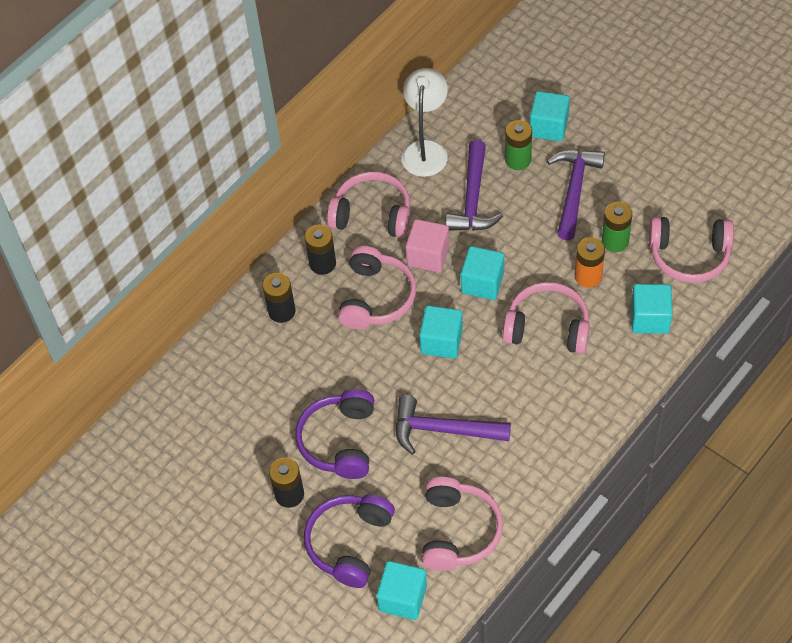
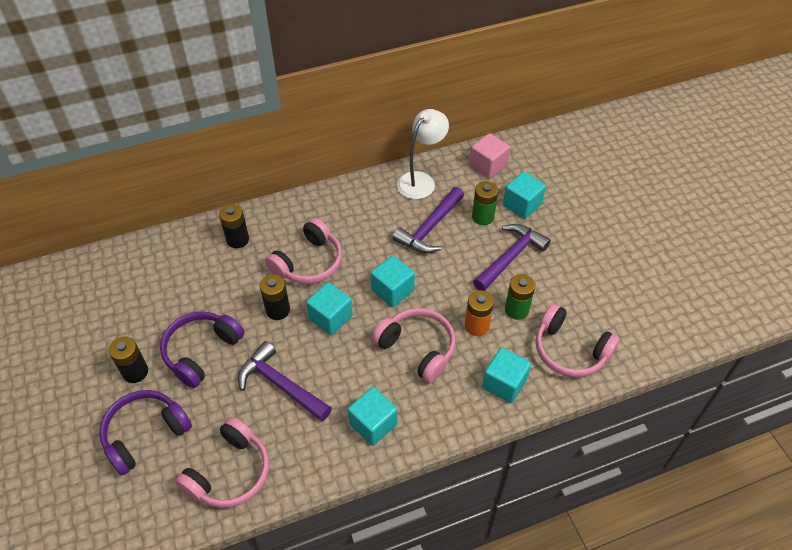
camera: 25 degrees right, 5 degrees down
black battery [305,225,336,275] -> black battery moved to [260,274,290,320]
pink headphones [327,172,410,238] -> none
turquoise cube [377,561,427,620] -> turquoise cube moved to [348,387,397,446]
pink cube [405,219,449,272] -> pink cube moved to [470,133,510,179]

